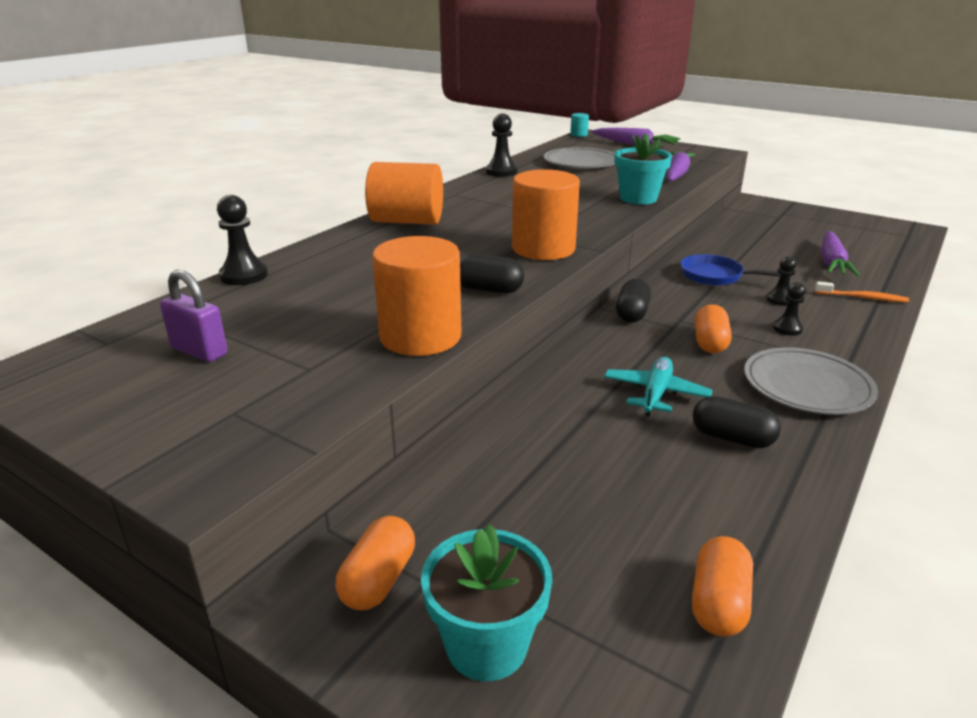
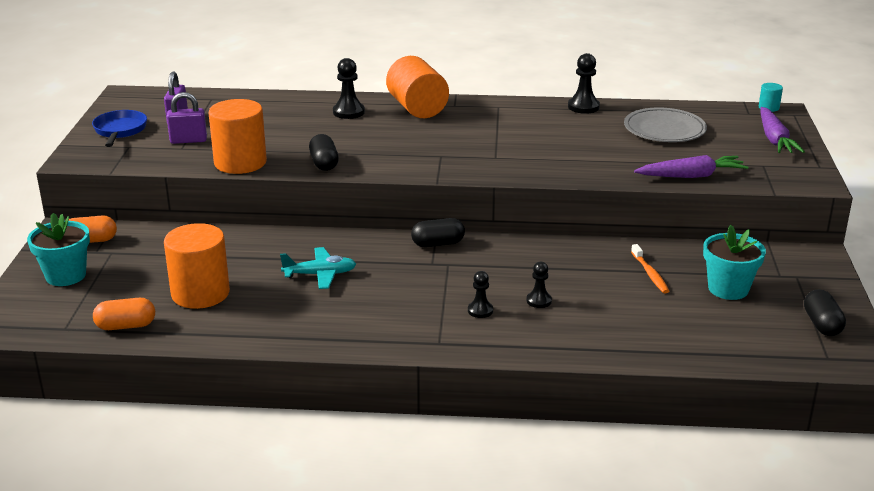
camera: 60 degrees right, 0 degrees up
black pawn [217,195,268,285] -> black pawn moved to [333,58,365,119]
orange cylinder [512,169,580,260] -> orange cylinder moved to [164,223,230,309]
turquoise flower pot [615,134,672,205] -> turquoise flower pot moved to [703,225,766,300]
blue pan [680,254,791,286] -> blue pan moved to [92,110,147,147]
black capsule [693,396,781,448] -> black capsule moved to [804,289,846,336]
orange capsule [695,304,731,353] -> none
grey plate [744,347,878,415] -> none
orange toothbrush [815,281,909,303] -> orange toothbrush moved to [631,244,669,293]
purple carrot [821,231,860,276] -> none
none -> purple padlock [167,92,207,144]

